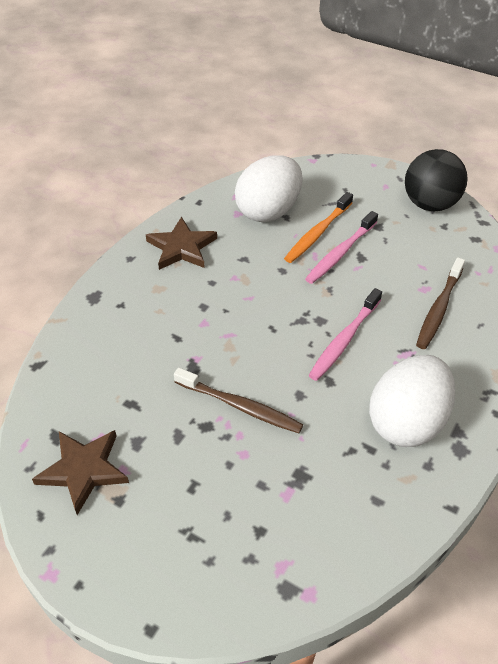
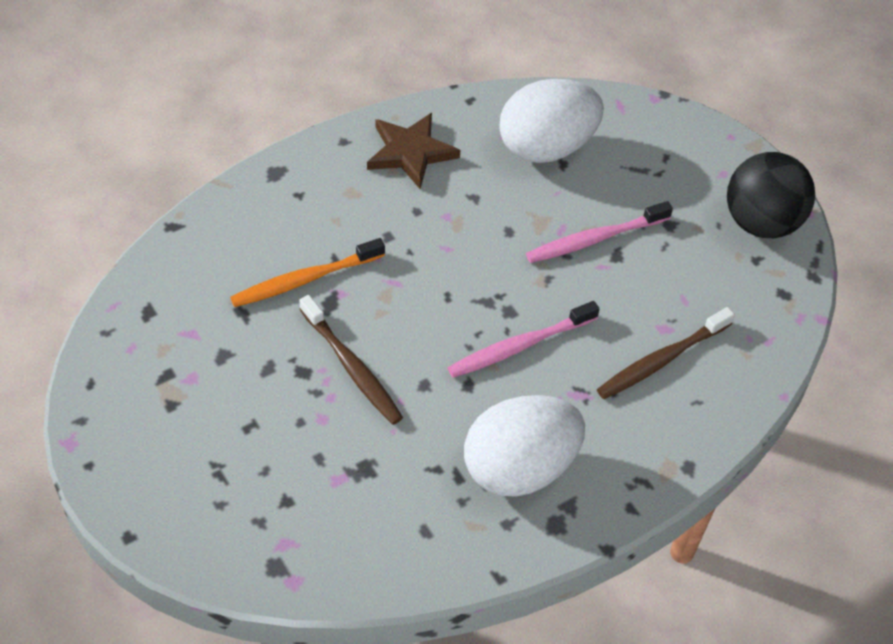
camera: 25 degrees right, 5 degrees up
brown star [32,430,129,515] -> none
orange toothbrush [284,192,353,263] -> orange toothbrush moved to [230,238,385,307]

